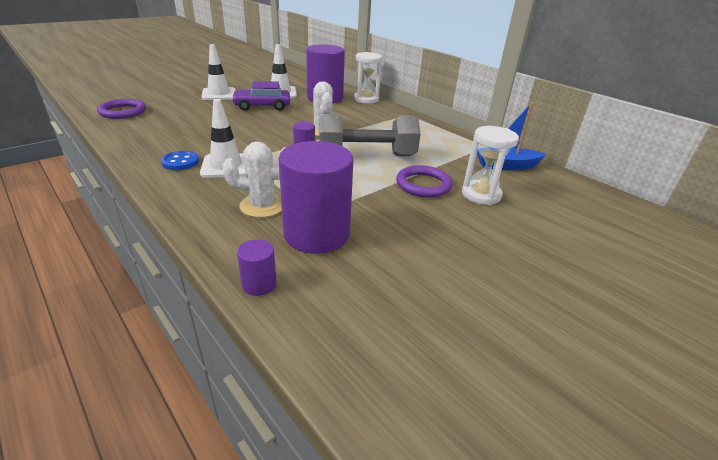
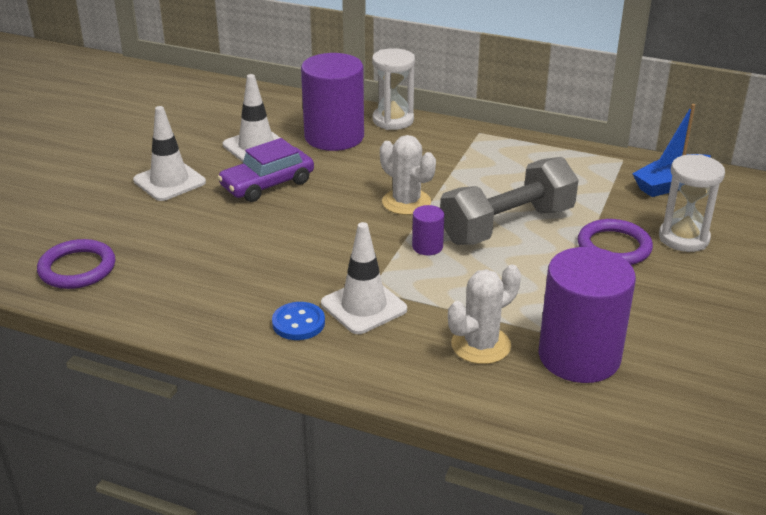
camera: 25 degrees left, 0 degrees up
purple cylinder [237,239,277,296] -> none

